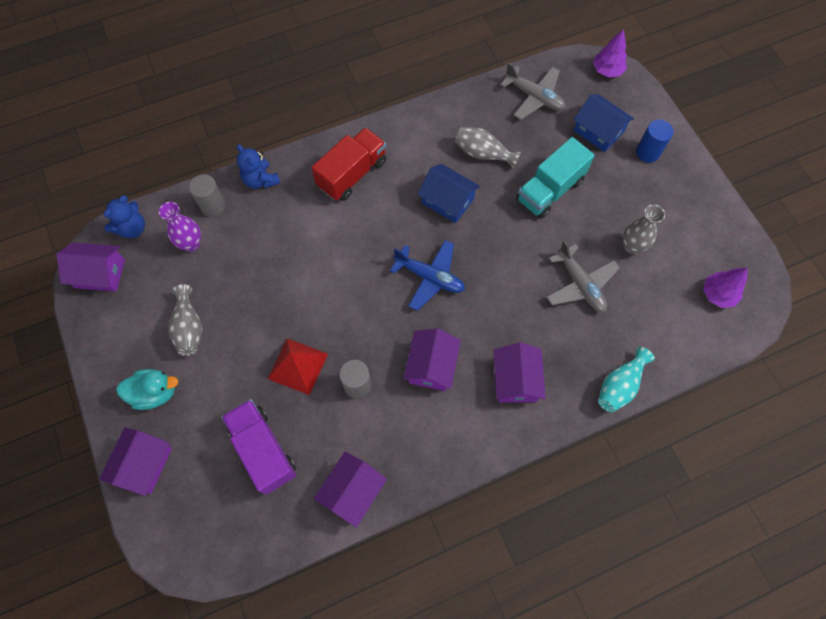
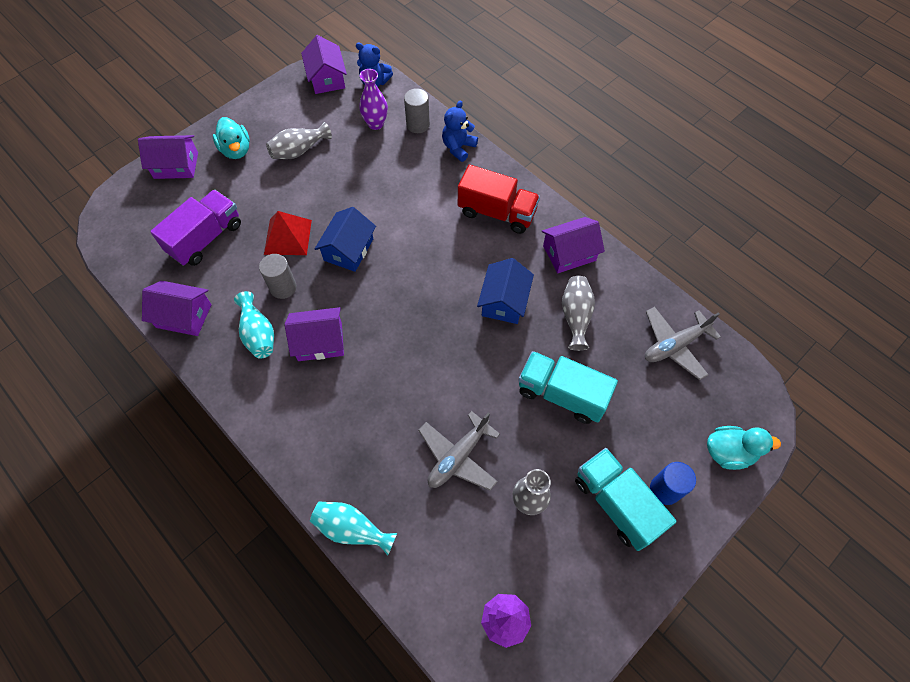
camera: 70 degrees right, 5 degrees down
blue plane [390,240,465,311] -> none
purple house [494,342,546,402] -> purple house moved to [542,217,605,273]
grey plane [500,62,565,120] -> grey plane turned 45 degrees clockwise [645,307,721,380]
blue house [574,94,634,152] -> blue house moved to [315,207,376,272]
purple tree [593,29,627,77] -> none
none -> turquoise vase [234,291,274,358]
none -> turquoise truck [575,448,677,551]
none -> turquoise duck [707,426,781,470]

